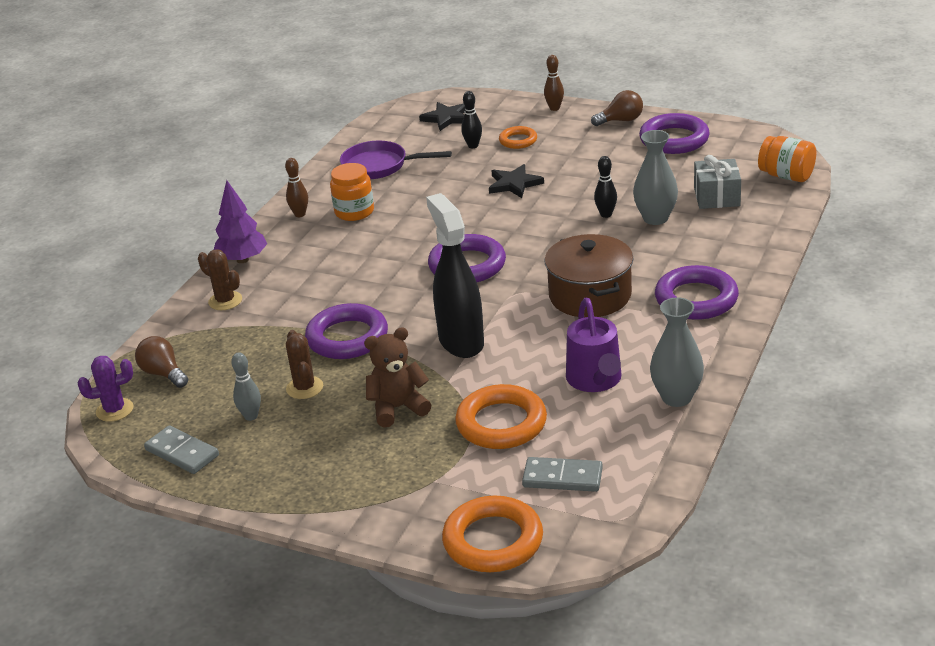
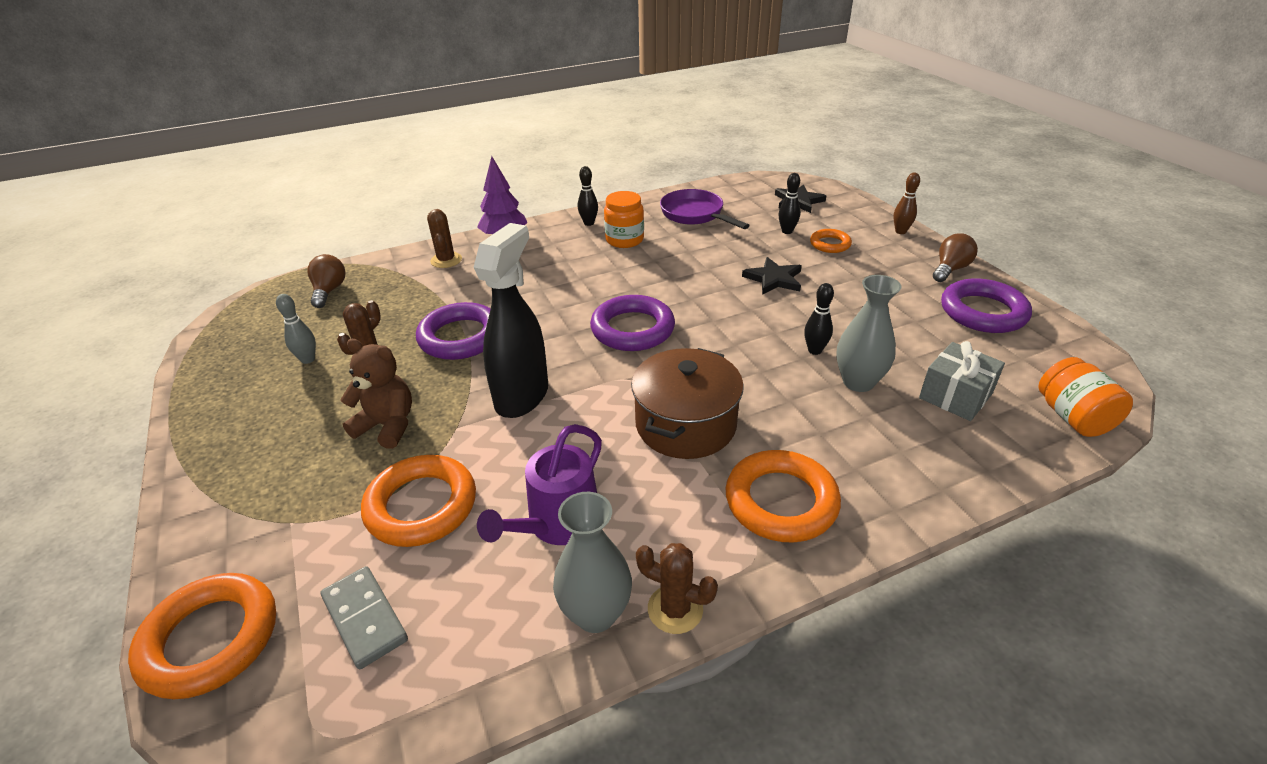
camera: 40 degrees right, 5 degrees up
purple cactus [78,356,133,422] -> none
grey domino [144,425,219,474] -> none
brown bowling pin [285,158,308,217] -> black bowling pin [578,166,598,226]
brown light bulb [591,90,643,126] -> brown light bulb turned 75 degrees counterclockwise [933,233,978,282]
purple ring [655,265,739,320] -> orange ring [726,450,841,542]
none -> brown cactus [636,543,718,634]

